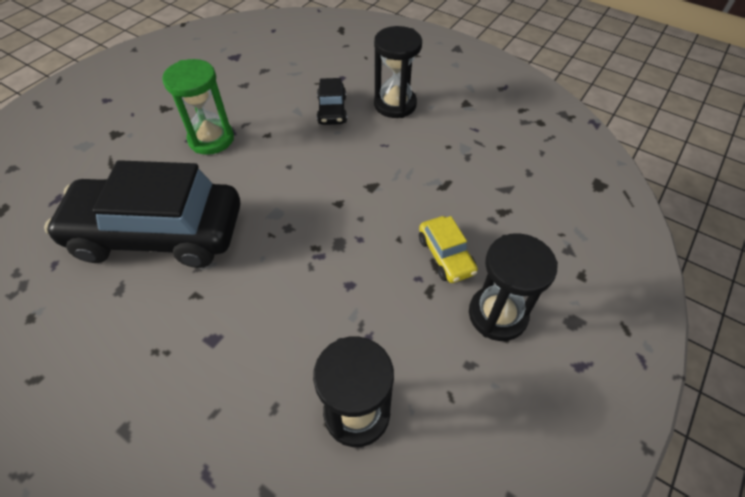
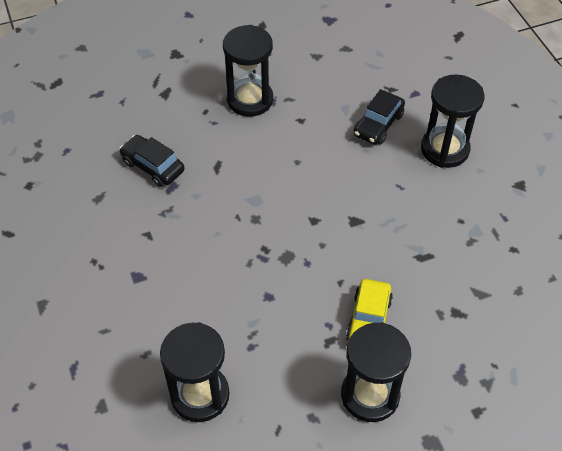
camera: 35 degrees right, 0 degrees up
black car [44,160,240,268] -> black car [119,135,185,187], size x0.42
green hourglass [162,59,234,155] -> black hourglass [223,25,273,117]

